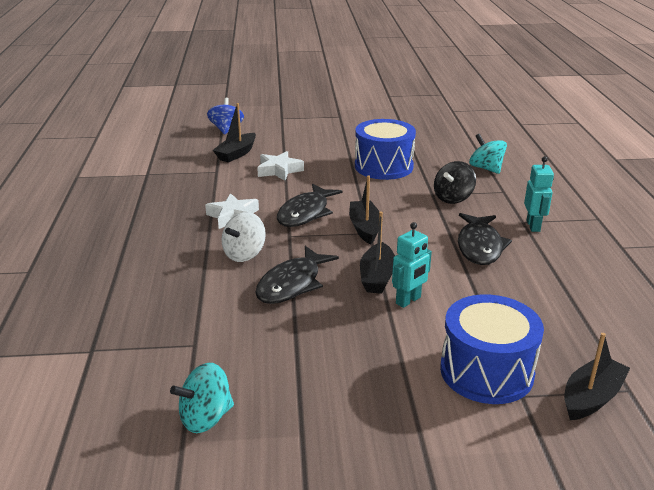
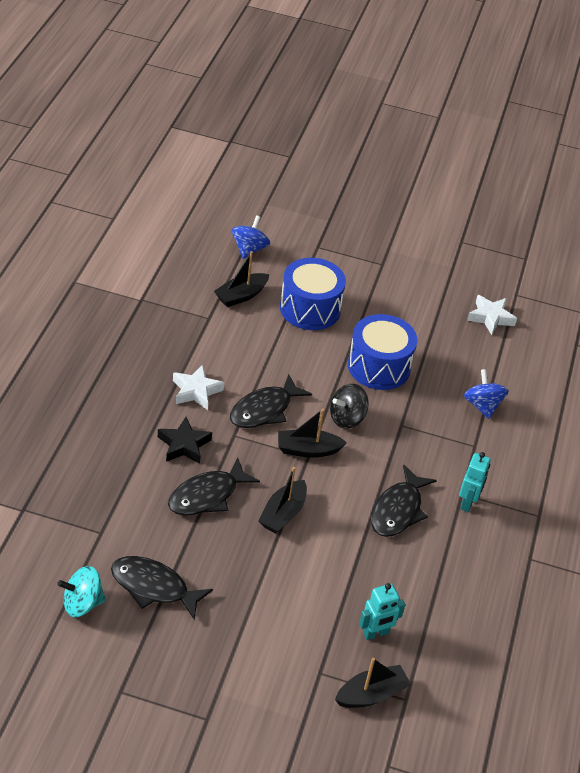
camera: 15 degrees right, 15 degrees up
white spinning top [221,212,266,262] -> black star [158,417,212,464]
white star [257,151,304,181] -> white star moved to [467,295,517,335]
black boat [349,175,383,244] -> black boat turned 105 degrees counterclockwise [278,408,347,458]
turquoise robot [392,222,432,308] -> turquoise robot moved to [359,583,405,640]
black spinning top [434,161,476,204] -> black spinning top moved to [330,384,369,429]
blue drum [440,294,544,404] -> blue drum moved to [280,258,346,330]
turquoise spinning top [469,134,507,174] -> blue spinning top [464,369,509,419]
none -> black fish [111,556,213,621]

